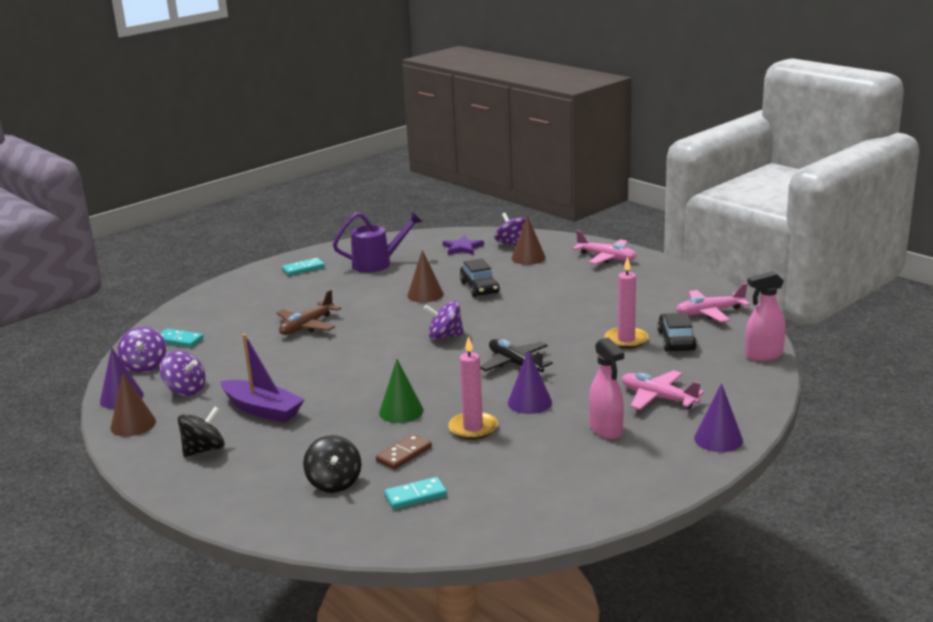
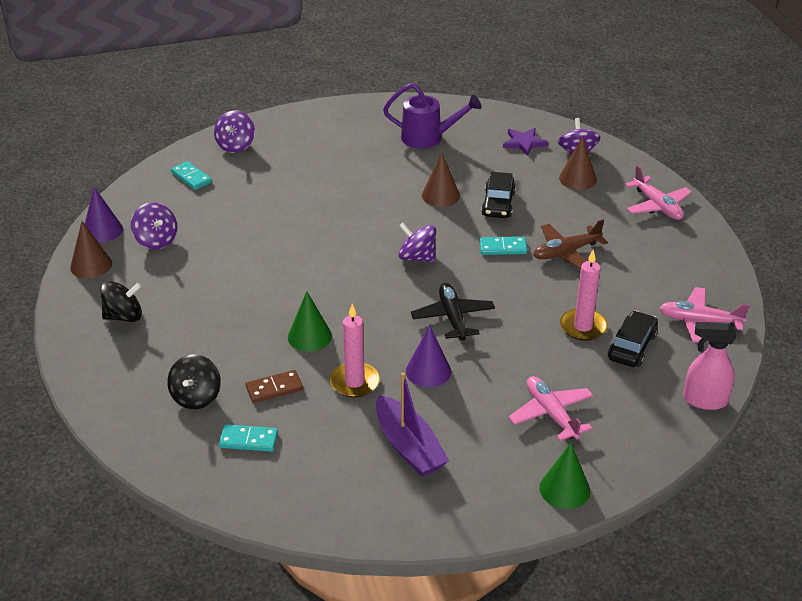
camera: 25 degrees right, 15 degrees up
purple spinning top [118,327,166,372] -> purple spinning top moved to [214,110,255,153]
purple boat [220,334,305,423] -> purple boat moved to [376,372,449,476]
brown plane [276,290,341,335] -> brown plane moved to [534,220,608,269]
turquoise domino [282,258,325,276] -> turquoise domino moved to [479,237,527,255]
pink spray bottle [589,337,624,439] -> none
purple cone [694,383,743,452] -> green cone [539,443,590,509]

